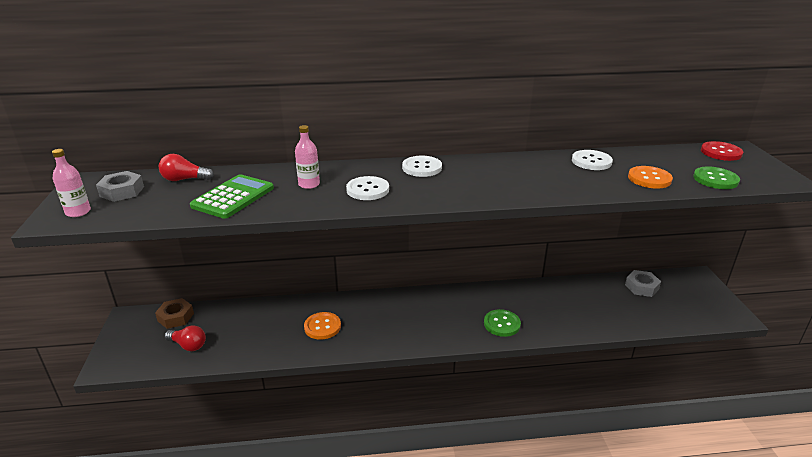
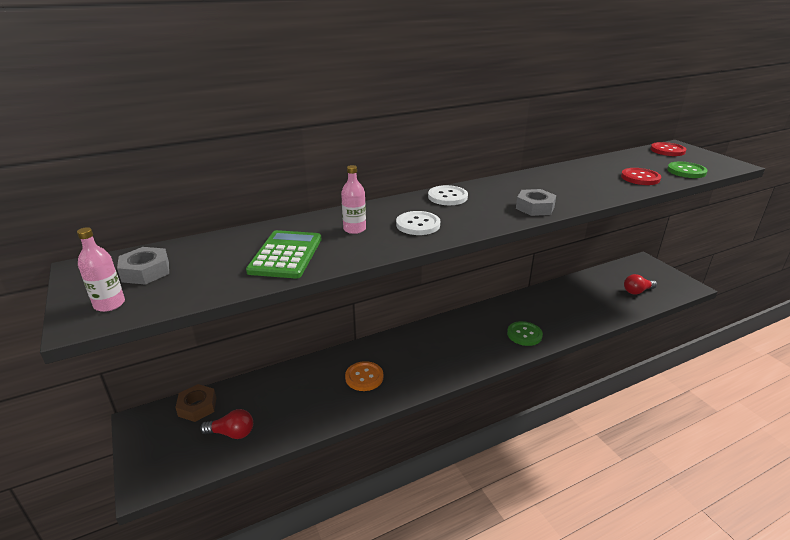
camera: 20 degrees left, 0 degrees up
red light bulb [159,154,214,181] -> red light bulb moved to [624,274,657,294]
white button [572,150,613,170] -> none
grey nut [625,270,661,297] -> grey nut moved to [516,189,556,216]
orange button [628,166,673,188] -> red button [621,168,661,185]

